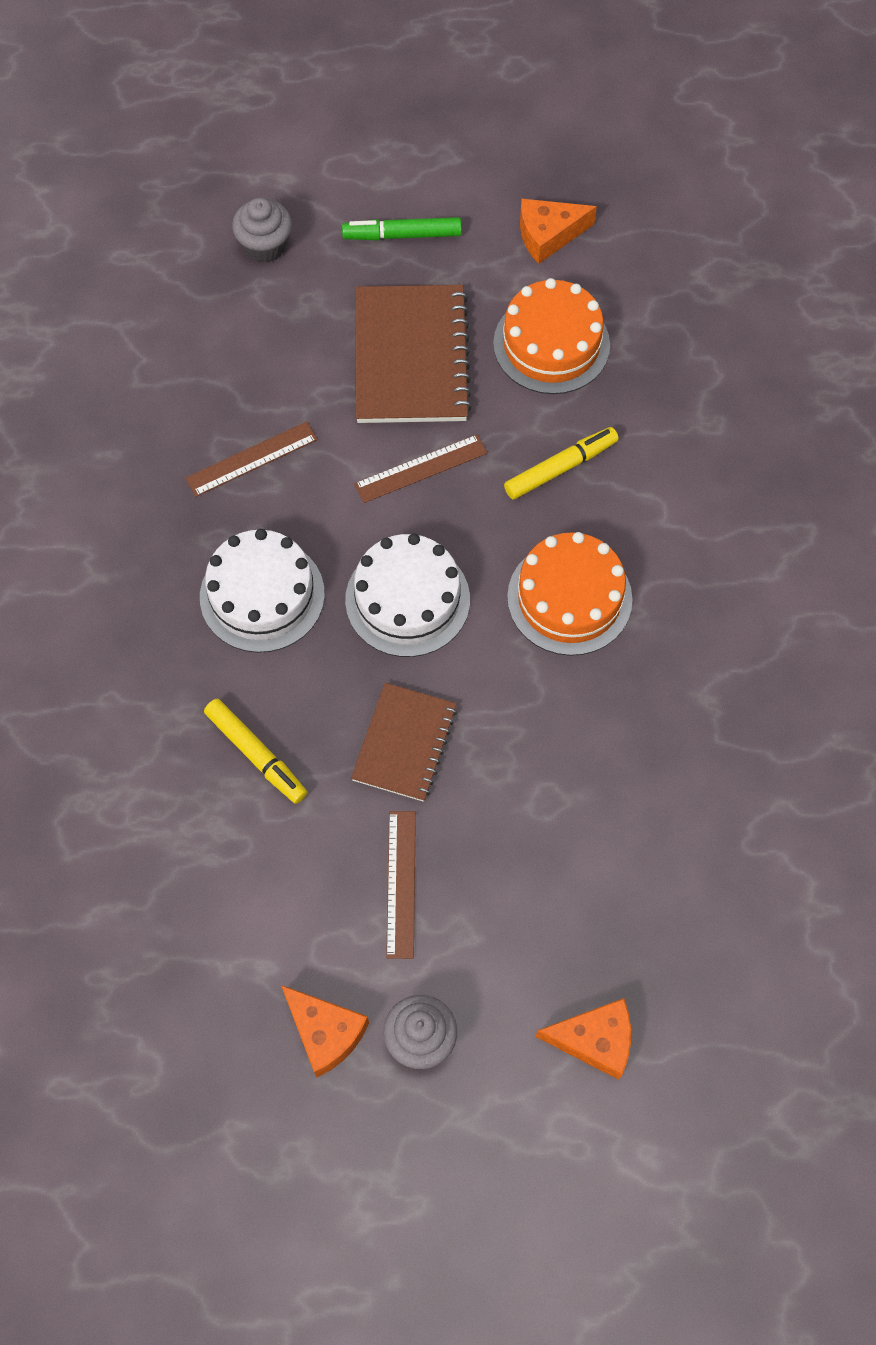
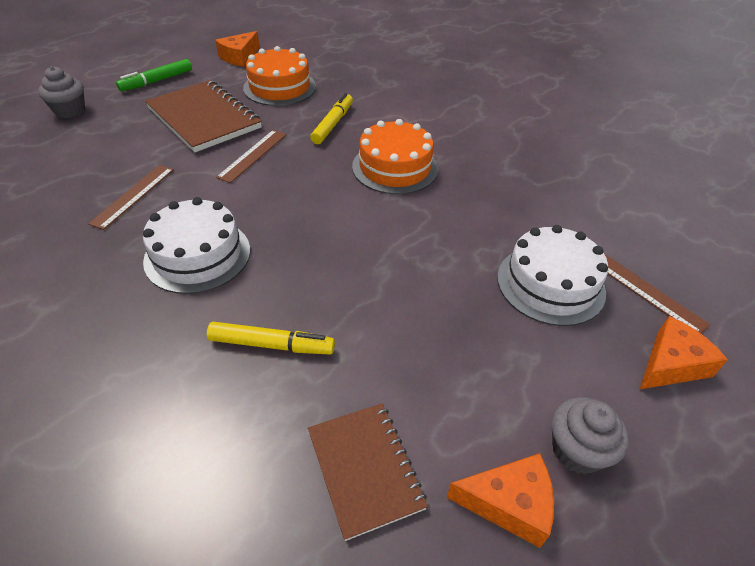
camera: 40 degrees left, 20 degrees down
white cake [345,534,470,657] -> white cake moved to [497,225,608,326]
brown notebook [351,683,457,802] -> brown notebook moved to [308,403,428,541]
brown ruler [386,811,416,959] -> brown ruler moved to [605,255,710,333]

